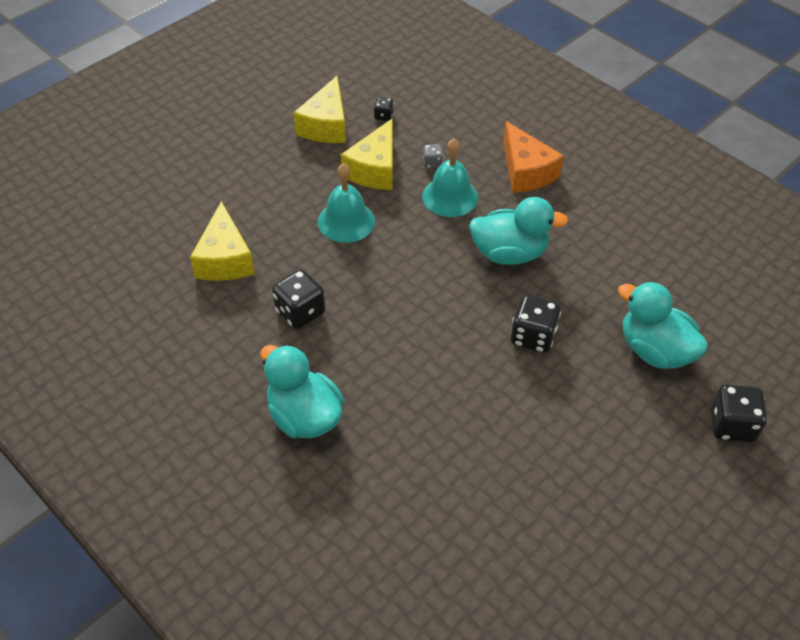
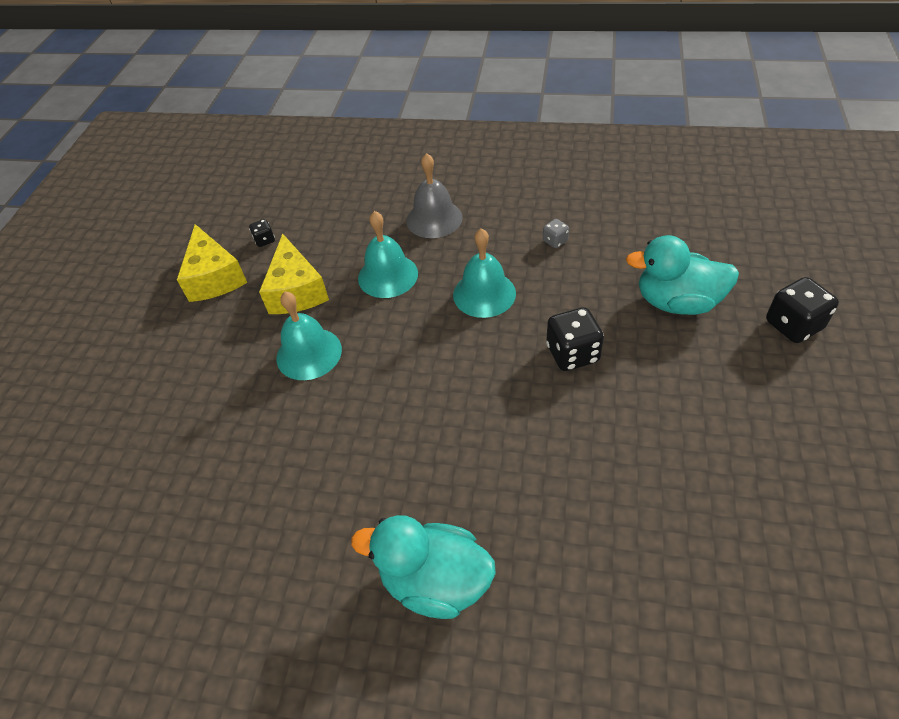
camera: 30 degrees left, 0 degrees up
yellow cheese [190,201,255,281] -> none
black dice [272,269,325,329] -> none
grey dice [423,144,443,168] -> grey dice moved to [543,219,569,248]
turquoise duck [469,197,568,265] -> turquoise bell [453,228,516,318]
orange cheese [503,121,564,193] -> grey bell [406,153,463,238]

